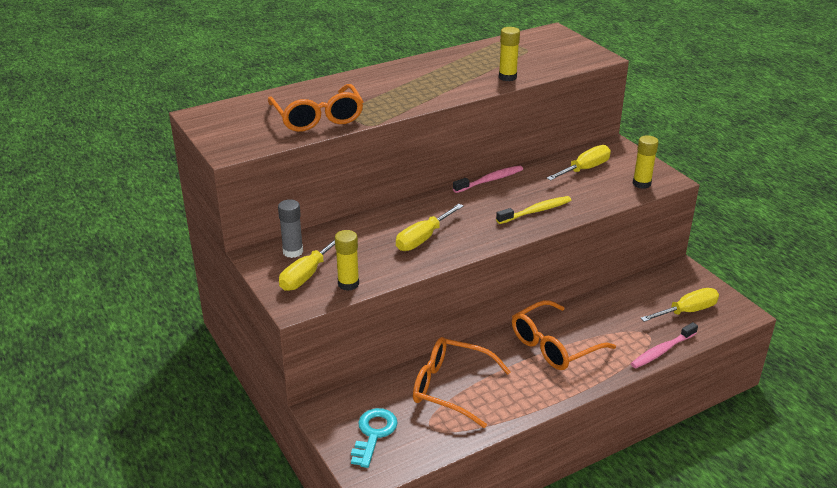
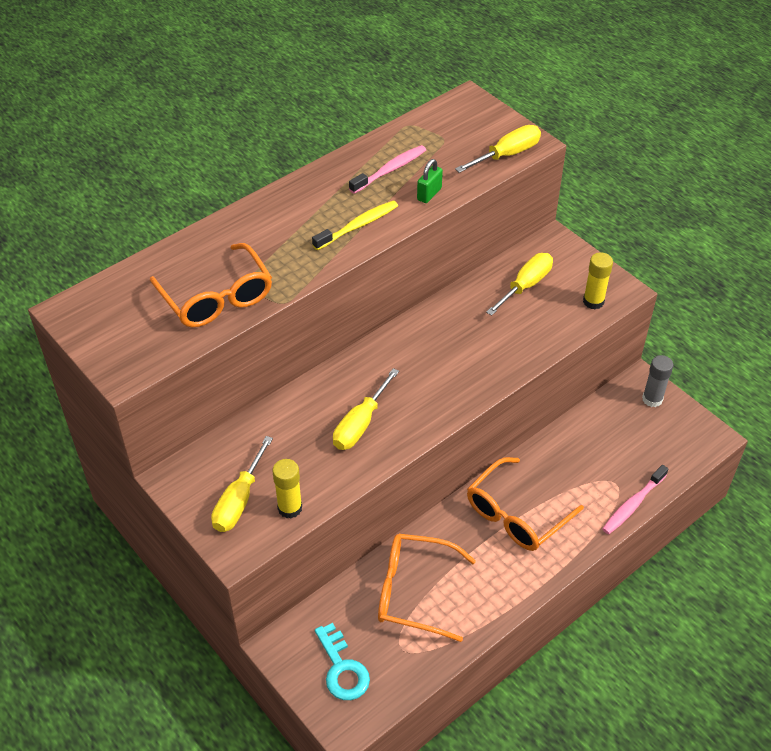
camera: 10 degrees left, 15 degrees up
grey glue stick [278,199,303,258] -> grey glue stick moved to [642,355,673,407]
turquoise key [351,408,398,468] -> turquoise key turned 150 degrees clockwise [315,623,370,700]
pink toothbrush [453,165,523,193] -> pink toothbrush moved to [349,145,426,194]
yellow toothbrush [496,196,571,224] -> yellow toothbrush moved to [312,200,398,250]
yellow glue stick [499,27,520,81] -> green padlock [417,159,443,203]
yellow screwdriver [640,288,719,322] -> yellow screwdriver moved to [455,125,541,173]

